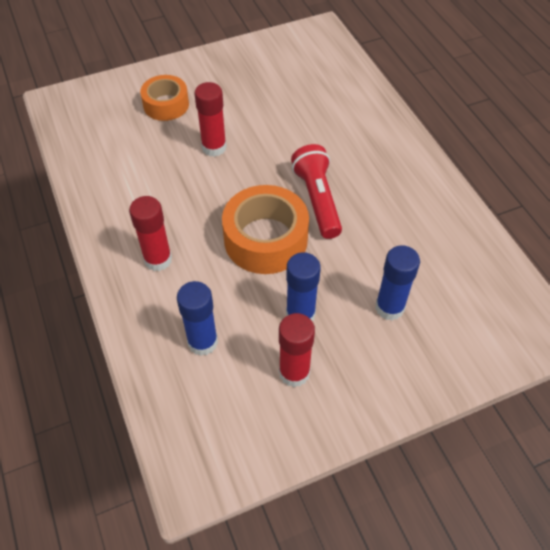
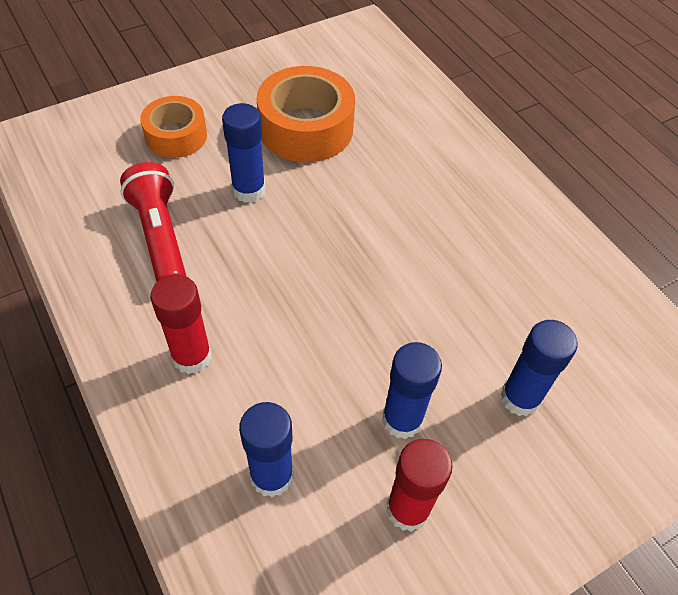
camera: 10 degrees left, 0 degrees up
red glue stick [194,82,227,157] -> blue glue stick [222,103,266,203]
orange tape [222,185,309,274] -> orange tape moved to [257,66,355,162]
red flashlight [291,144,342,239] -> red flashlight moved to [120,162,186,282]

